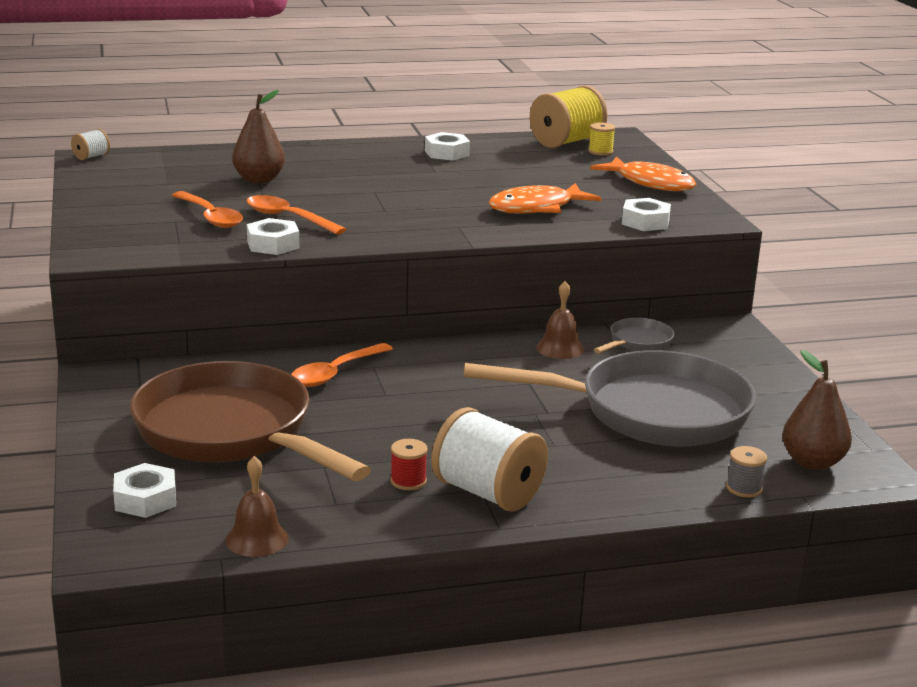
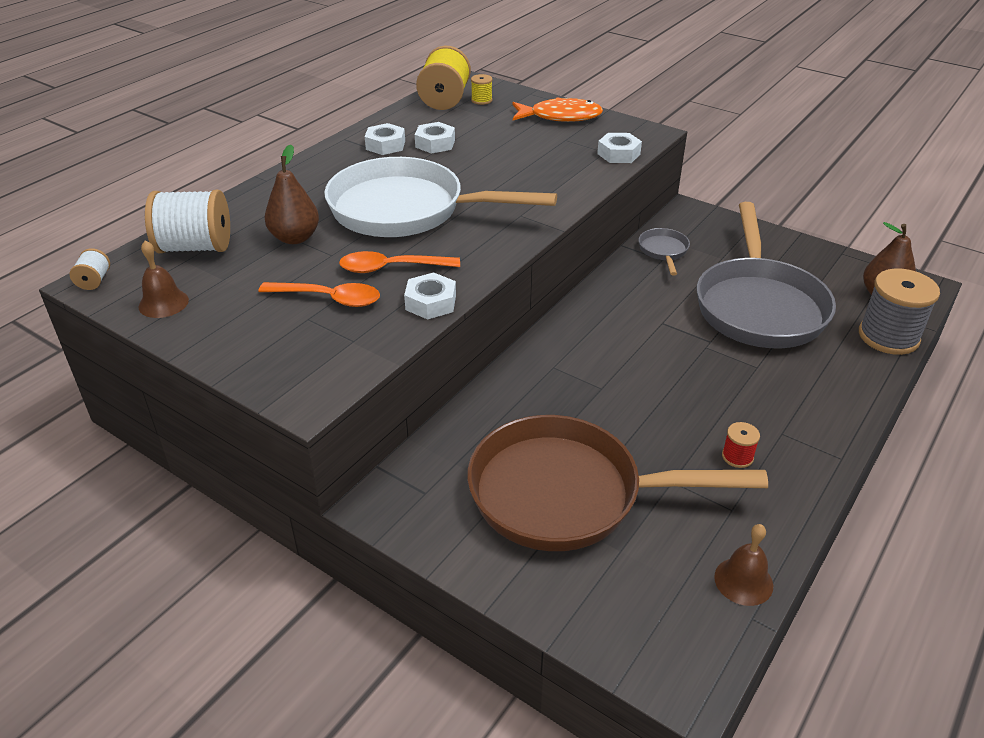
camera: 40 degrees left, 15 degrees up
white nut [113,463,176,518] -> white nut moved to [415,122,455,154]
orange spoon [291,343,393,387] -> none
white spool [431,407,548,512] -> white spool moved to [145,190,230,253]
grey pan [464,350,756,446] -> grey pan turned 135 degrees clockwise [697,202,836,348]
orange fish [488,183,601,214] -> none
brown bell [536,281,584,359] -> brown bell moved to [139,240,189,318]
grey spool [726,446,767,497] -> grey spool [859,268,940,355], size x2.18
none -> white pan [324,157,557,237]

